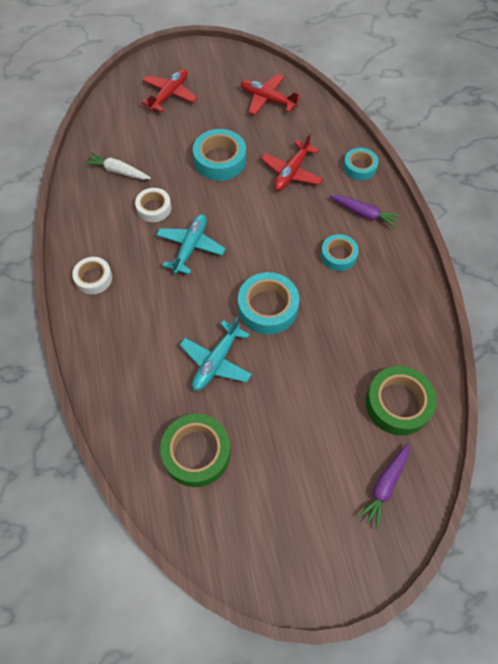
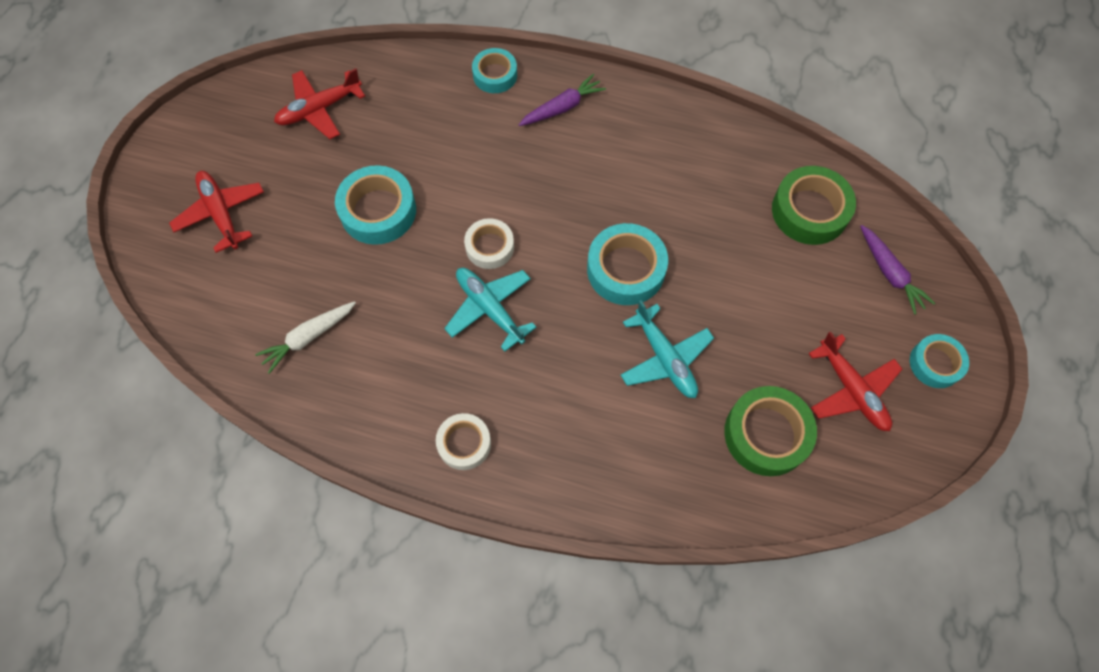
camera: 60 degrees left, 5 degrees up
white tape [135,188,171,222] -> white tape moved to [464,218,514,269]
red plane [261,133,323,191] -> red plane moved to [808,331,902,431]
turquoise tape [321,234,359,271] -> turquoise tape moved to [910,334,969,388]

